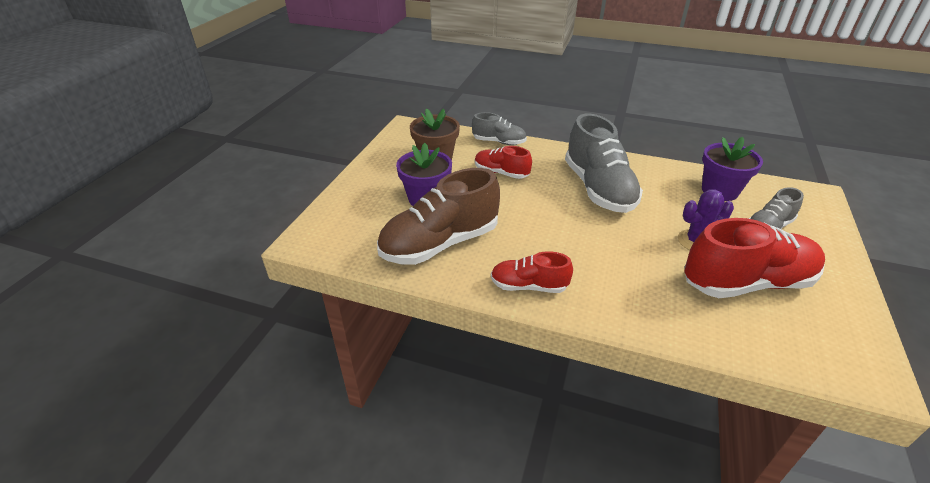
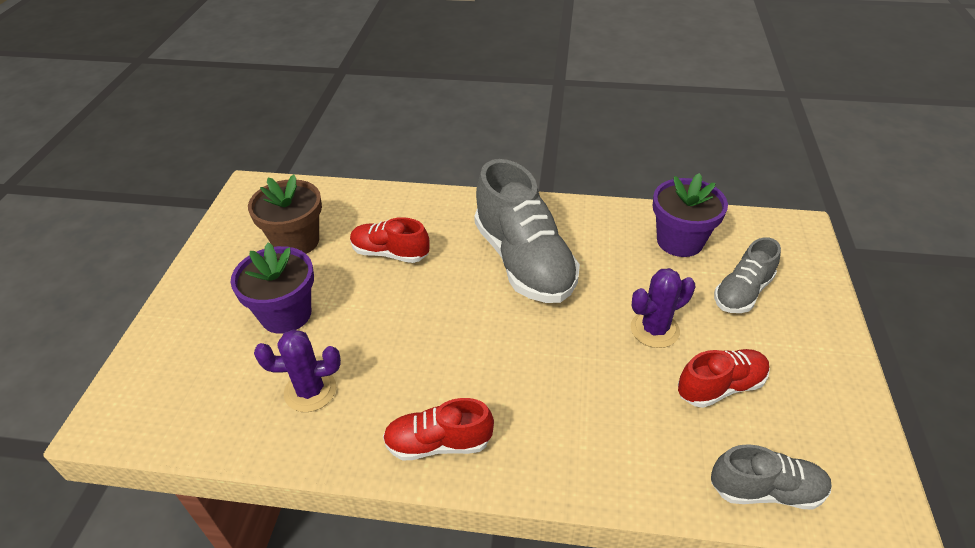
camera: 10 degrees left, 5 degrees up
brown shoe [377,168,500,265] -> purple cactus [254,329,341,412]
grey shoe [472,112,527,145] -> grey shoe moved to [711,444,832,510]
red shoe [684,218,825,298] -> red shoe [678,349,770,408], size x0.54

